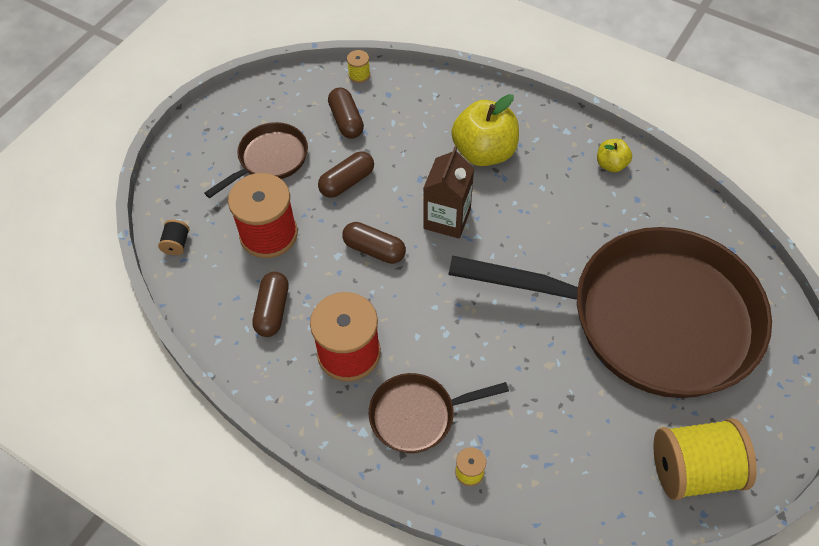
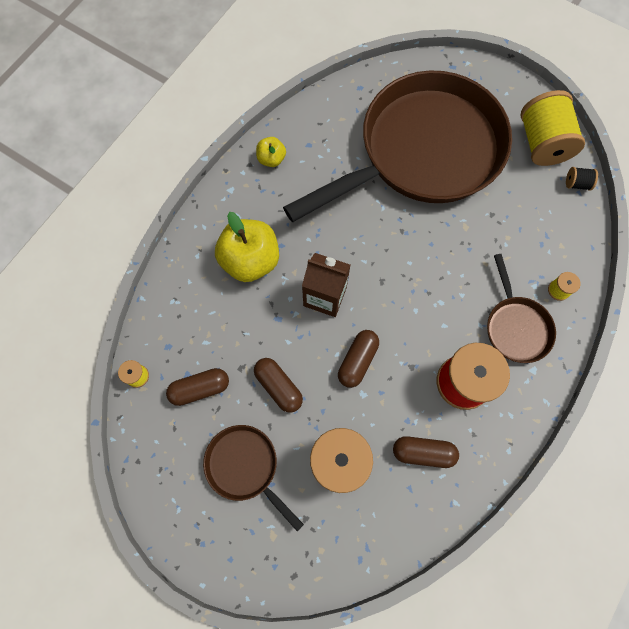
camera: 90 degrees left, 15 degrees up
black spool [158,219,190,256] -> black spool moved to [566,167,598,191]
brown pan [448,227,772,398] -> brown pan turned 45 degrees clockwise [283,71,512,222]

